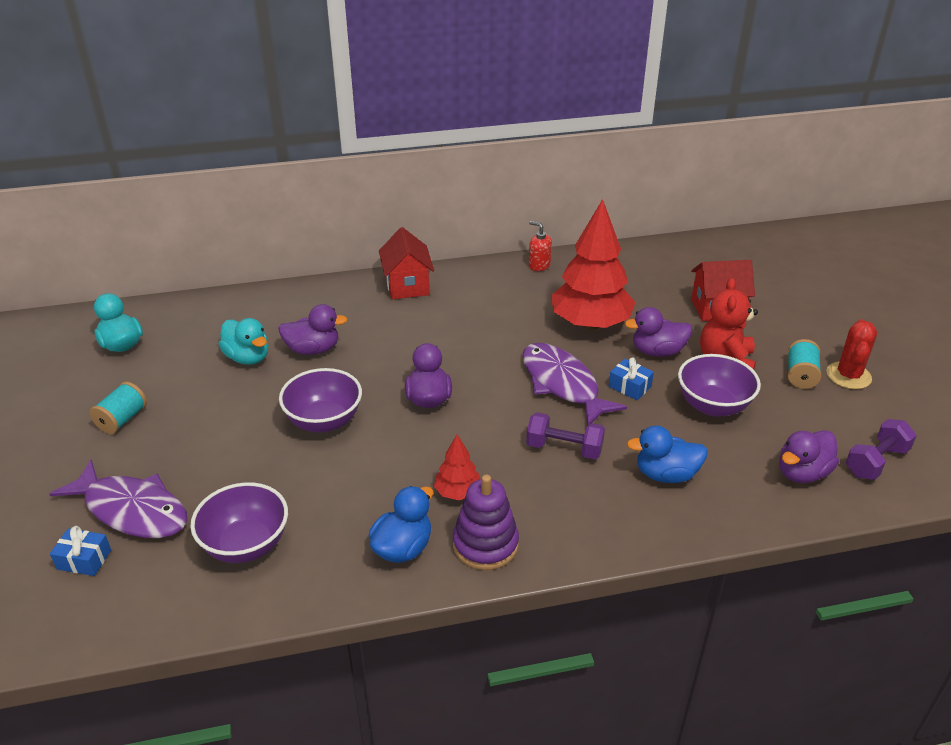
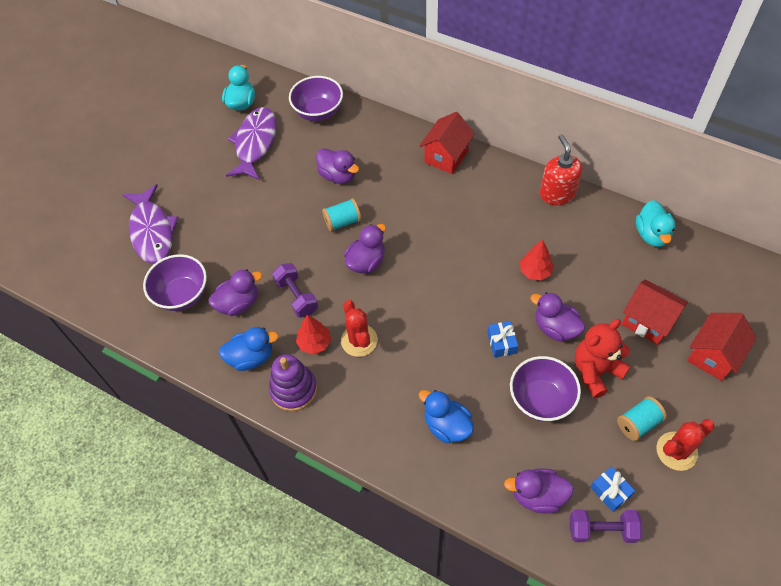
camera: 45 degrees right, 20 degrees up
blue gift [50,526,111,576] -> blue gift moved to [590,466,635,512]
turquoise spool [89,382,147,434] -> turquoise spool moved to [322,198,361,232]
turquoise duck [218,318,268,365] -> turquoise duck moved to [636,200,676,247]
purple bowl [279,368,362,432] -> purple bowl moved to [289,76,343,121]
purple fish [522,343,627,426] -> purple fish moved to [226,107,277,180]
purple dumbbell [526,412,605,459] -> purple dumbbell moved to [272,263,318,318]
red soap dispenser [529,221,552,271] -> red soap dispenser [540,134,583,205], size x1.62
red tree [551,199,636,330] -> red tree [520,240,554,280], size x0.46
none -> purple duck [209,269,262,316]
none -> red cactus [341,300,378,357]
none -> red house [687,313,757,381]

